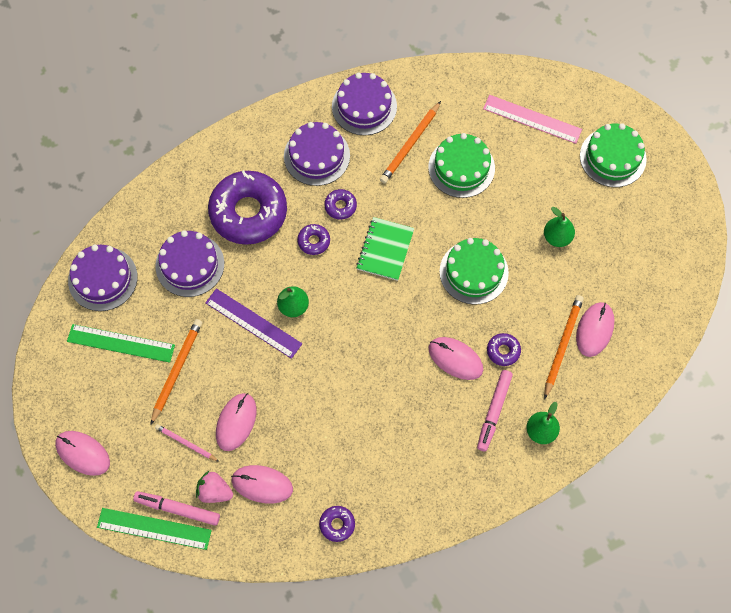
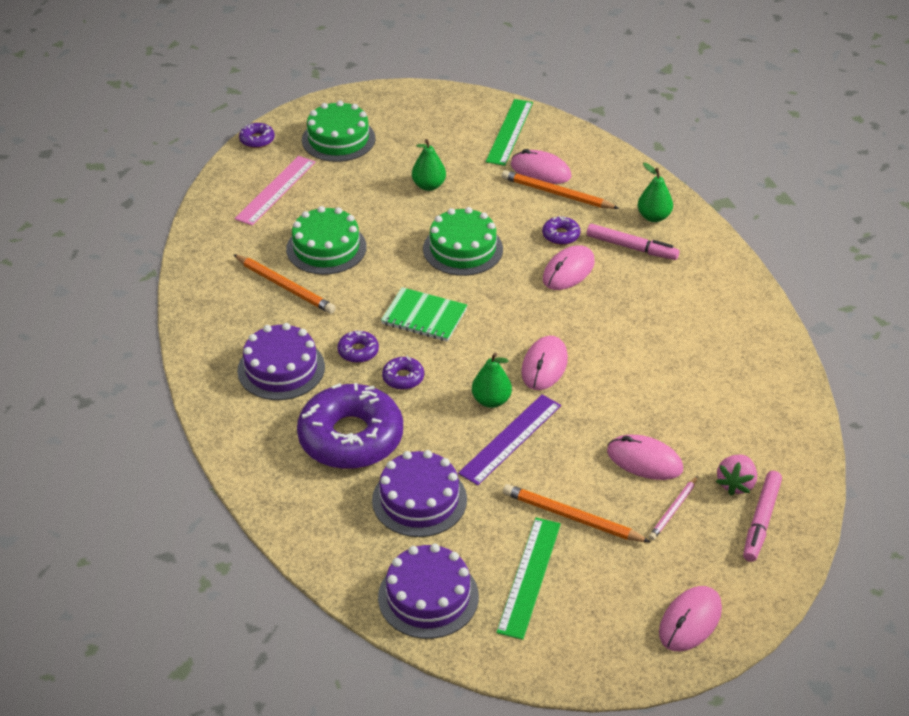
camera: 85 degrees left, 25 degrees down
green ruler [97,508,212,550] -> green ruler moved to [486,99,533,166]
pink mouse [231,465,293,504] -> pink mouse moved to [521,336,568,390]
purple donut [319,506,355,542] -> purple donut moved to [239,123,275,148]
purple cake [332,72,397,135] -> none

